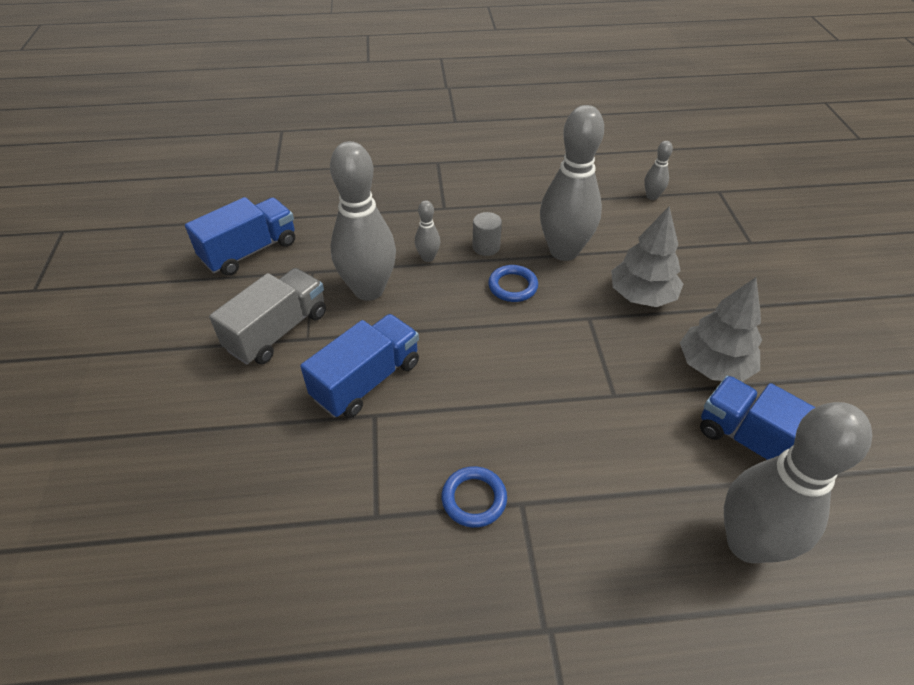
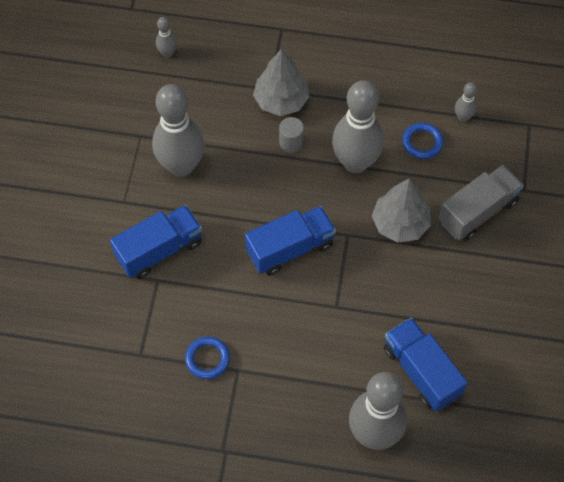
camera: 15 degrees right, 15 degrees up
blue truck [185,197,295,276] -> blue truck moved to [245,206,336,276]
grey truck [209,268,326,365] -> grey truck moved to [438,165,524,241]
grey bowling pin [415,200,440,262] -> grey bowling pin moved to [156,17,177,58]
blue ring [488,265,538,302] -> blue ring moved to [402,123,444,159]
grey tree [680,277,762,382] -> grey tree moved to [253,49,309,116]

